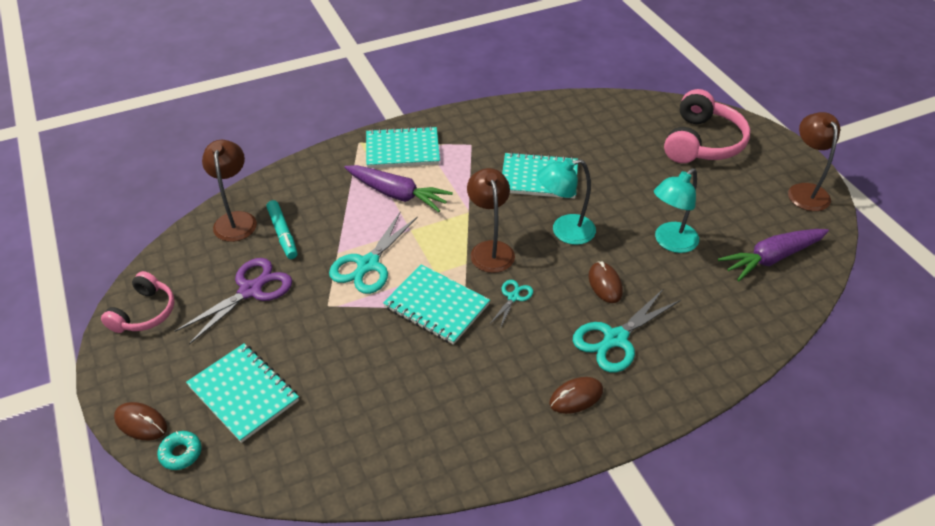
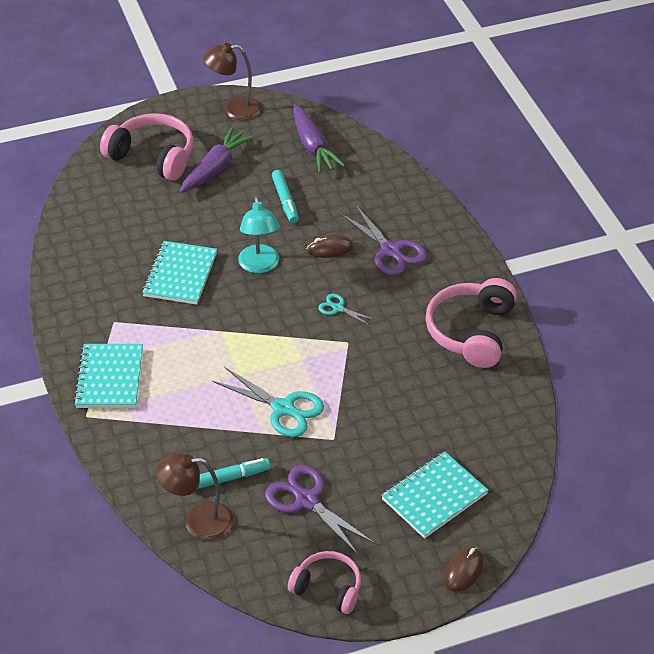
camera: 85 degrees left, 0 degrees up
turquoise donut [157,431,202,470] -> none
purple carrot [345,165,453,212] -> purple carrot moved to [179,127,254,193]
turquoise notebook [383,264,490,345] -> none
brown lamp [467,168,515,273] -> none
brown mouse [549,377,603,414] -> none
turquoise scissors [573,288,681,373] -> purple scissors [341,206,427,276]
turquoise lamp [654,168,699,253] -> turquoise marker [272,170,299,223]
none -> pink headphones [425,278,517,368]

